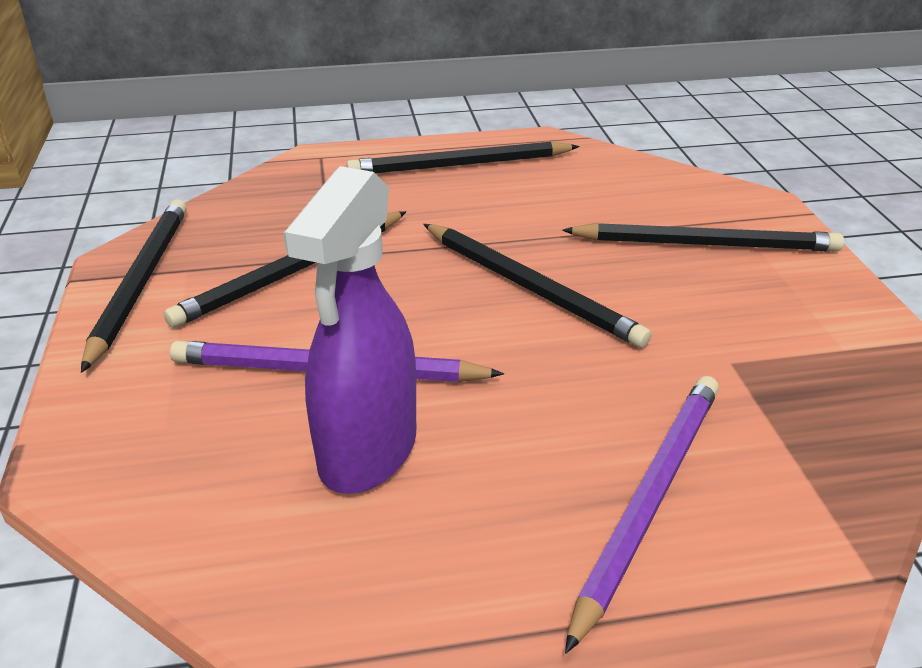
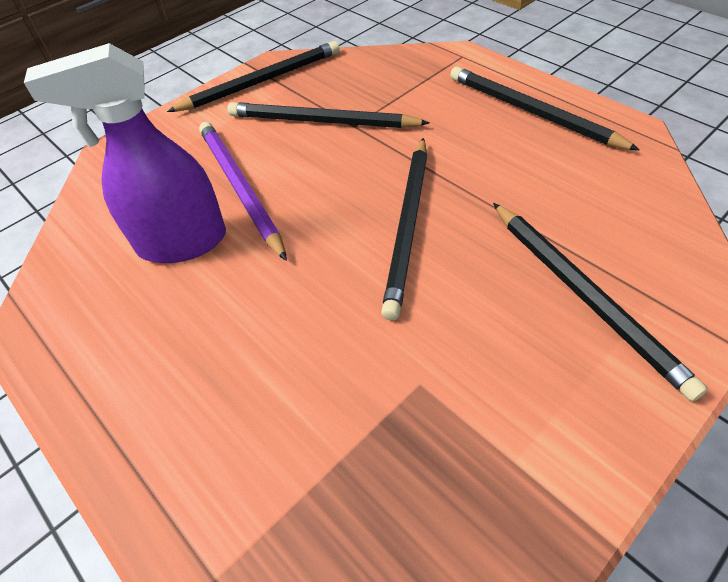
camera: 60 degrees right, 15 degrees up
purple pencil [565,376,719,654] -> none

